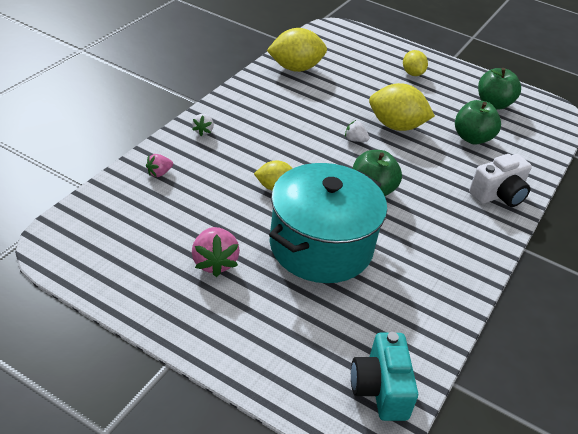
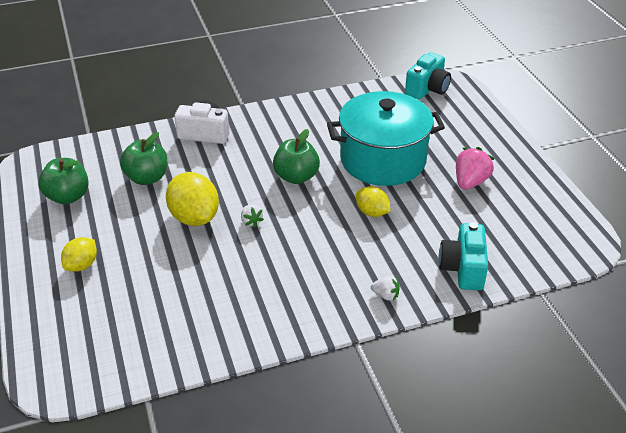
camera: 135 degrees left, 0 degrees up
pink strawberry [146,154,173,177] -> turquoise camera [439,222,488,290]
white strawberry [192,114,214,136] -> white strawberry turned 60 degrees clockwise [371,276,400,301]
yellow lemon [267,28,327,72] -> none

